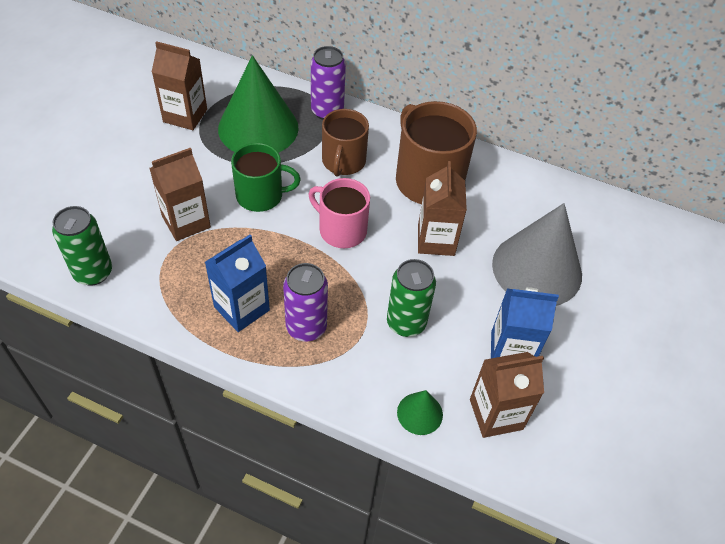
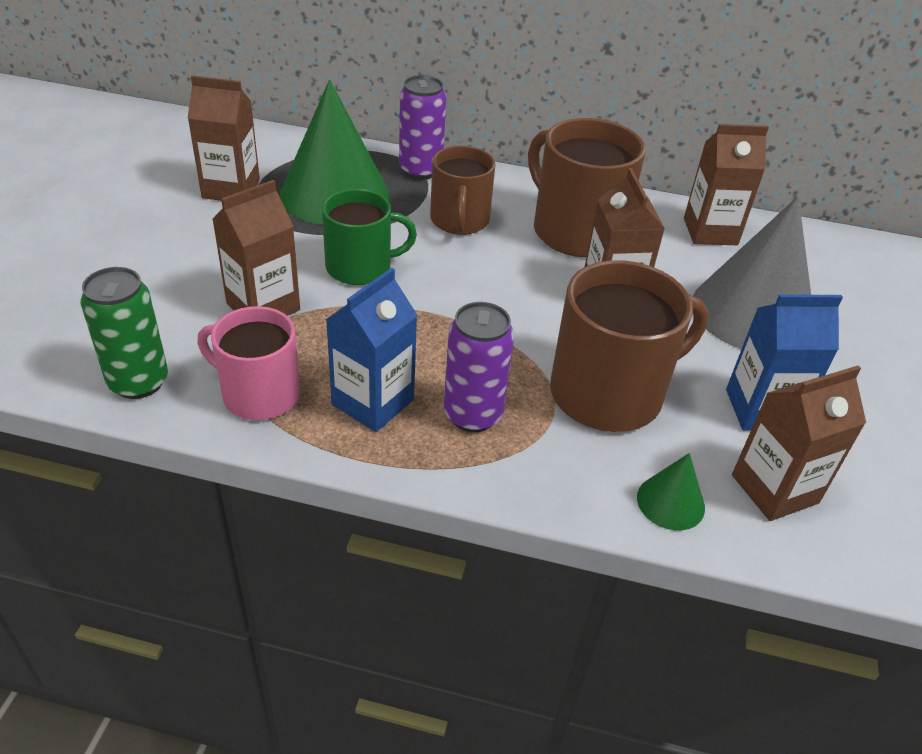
camera: 10 degrees left, 10 degrees down
pink mug [309,178,370,248] -> pink mug moved to [198,306,300,420]
green can [387,259,436,337] -> brown mug [550,260,708,432]
none -> brown carton [684,124,769,245]

